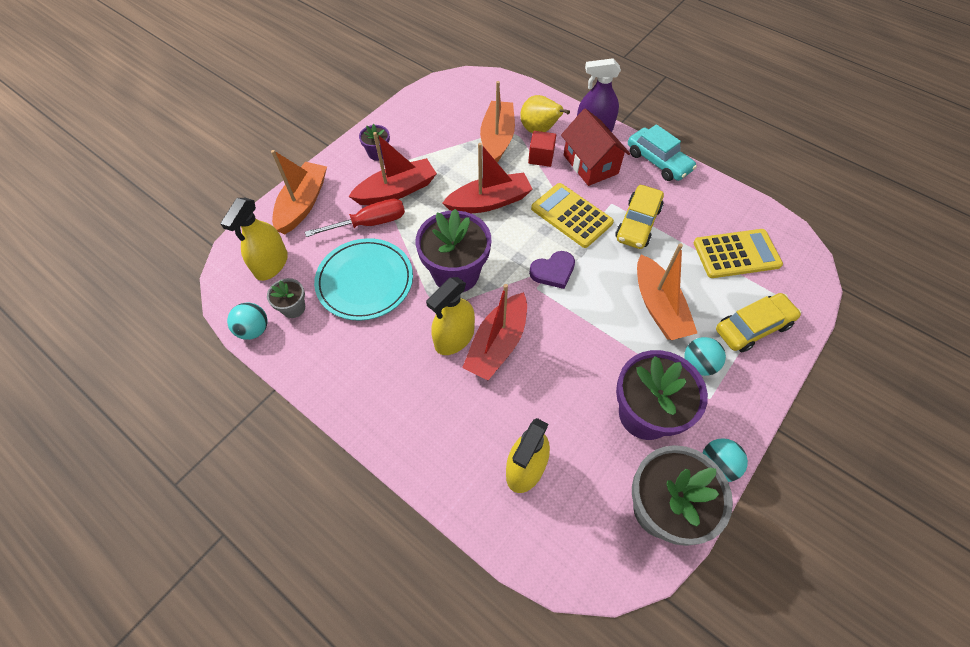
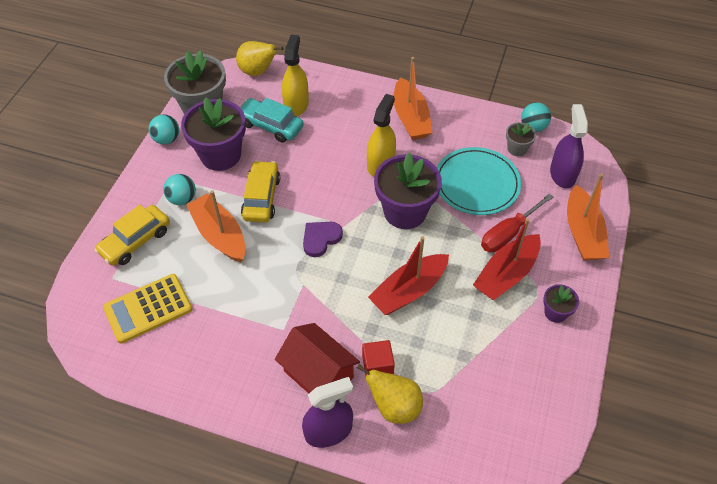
camera: 160 degrees right, 5 degrees down
yellow spray bottle [220,198,288,281] -> purple spray bottle [550,104,588,189]
red boat [462,284,527,380] -> none
orange boat [480,81,515,162] -> orange boat moved to [394,57,433,140]
yellow calculator [531,183,614,248] -> none
yellow car [615,185,664,249] -> yellow car moved to [241,160,280,222]
turquoise car [628,124,697,181] -> turquoise car moved to [240,98,304,143]
none -> yellow pear [236,41,284,76]

